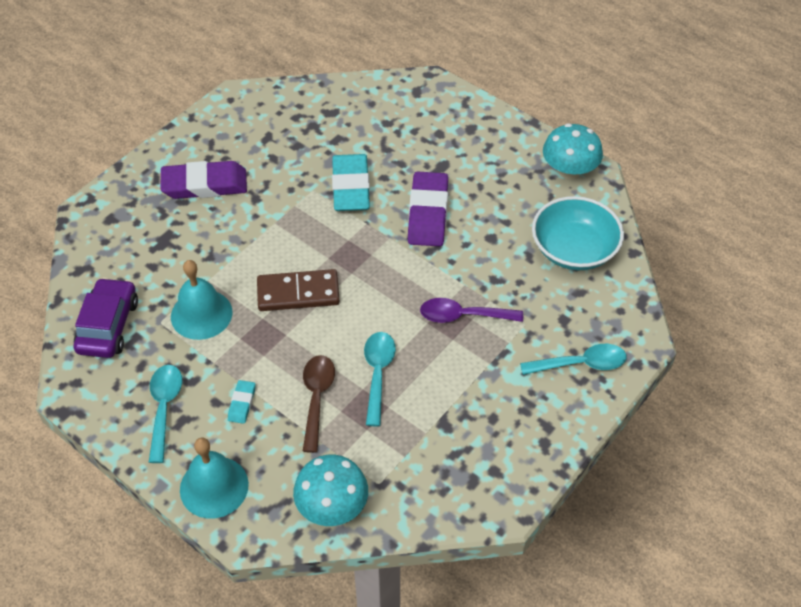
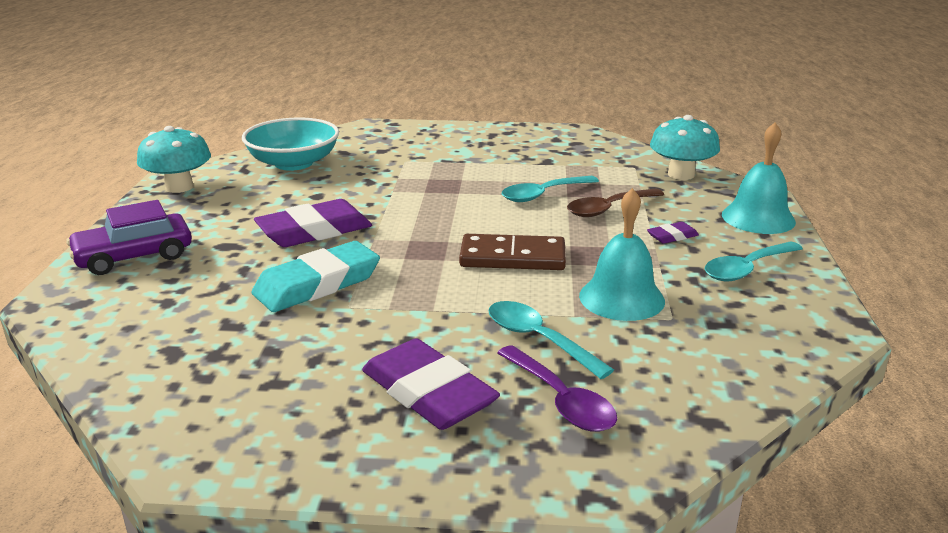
camera: 125 degrees left, 25 degrees down
purple car [74,278,138,358] -> purple car moved to [66,200,192,275]
turquoise eraser [228,380,256,424] -> purple eraser [647,222,699,244]
brown domino [257,269,340,311] -> brown domino turned 45 degrees counterclockwise [459,234,566,270]
purple spoon [420,298,523,323] -> purple spoon moved to [497,345,617,432]
turquoise spoon [520,344,627,375] -> turquoise spoon moved to [488,301,614,379]

